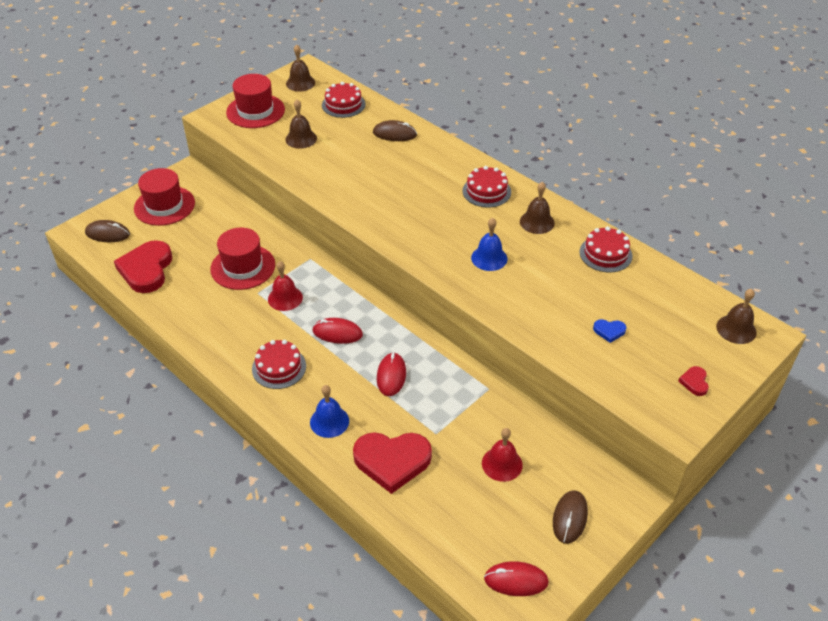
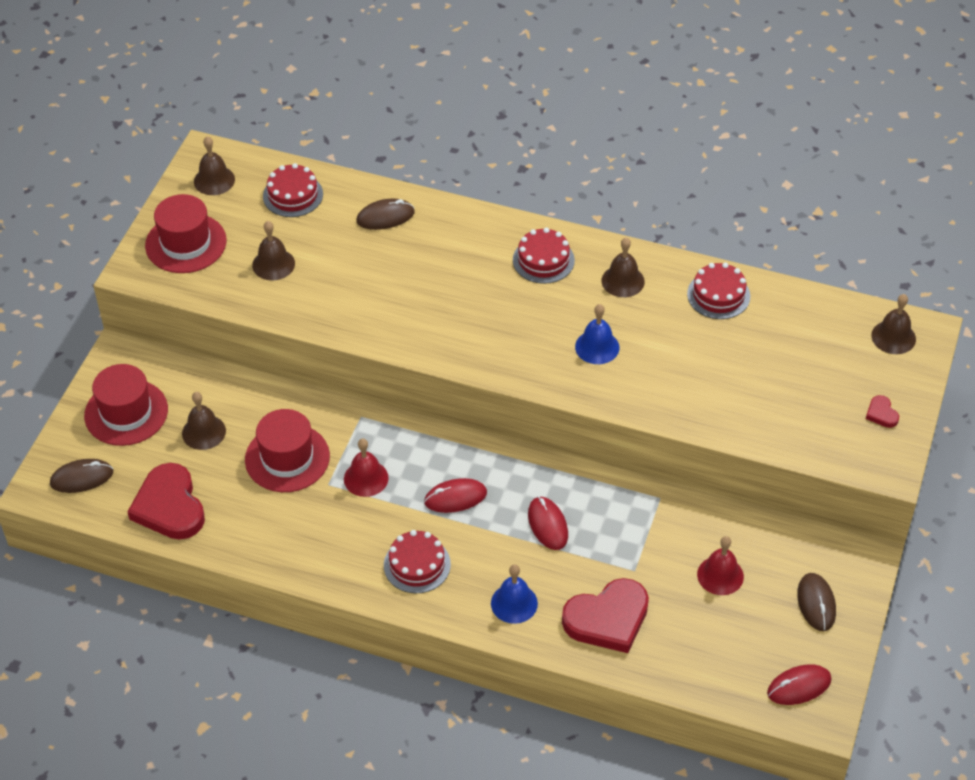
camera: 25 degrees left, 5 degrees up
blue heart [593,319,627,343] -> none
none -> brown bell [182,392,226,450]

